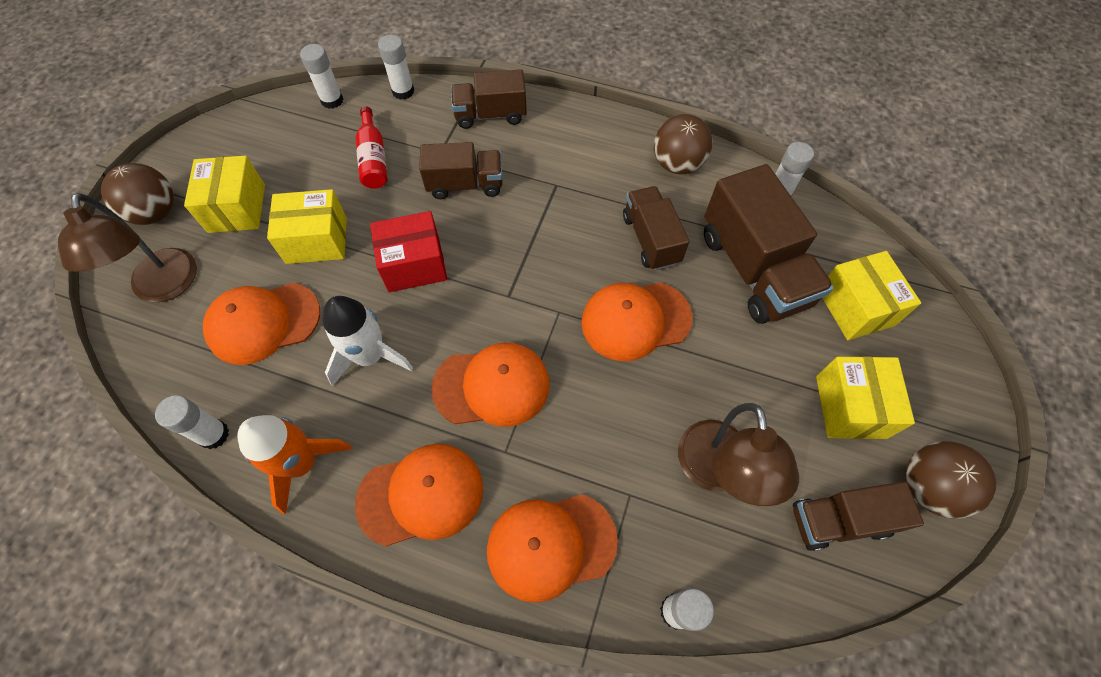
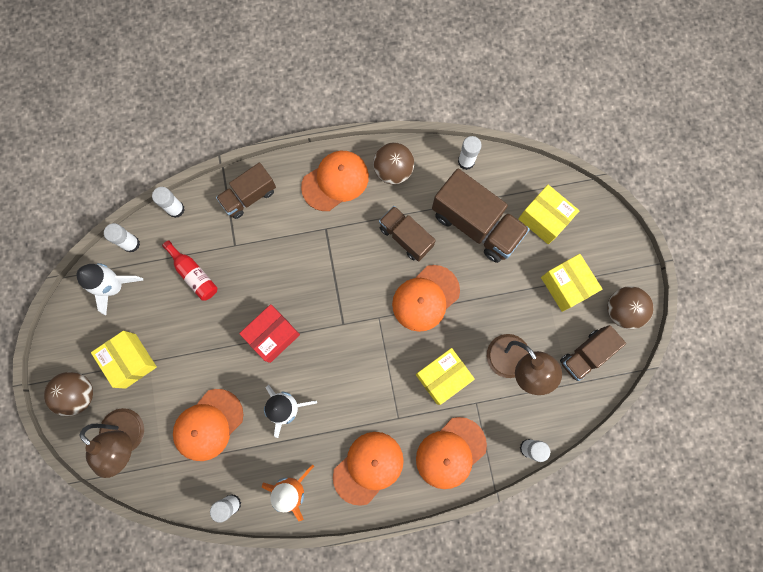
camera: 30 degrees left, 15 degrees up
yellow box [267,189,347,264] -> yellow box moved to [416,348,475,405]
brown truck [419,142,503,199] -> none
orange cap [431,343,550,427] -> orange cap moved to [301,151,369,211]
none -> white rocket [76,263,144,315]

